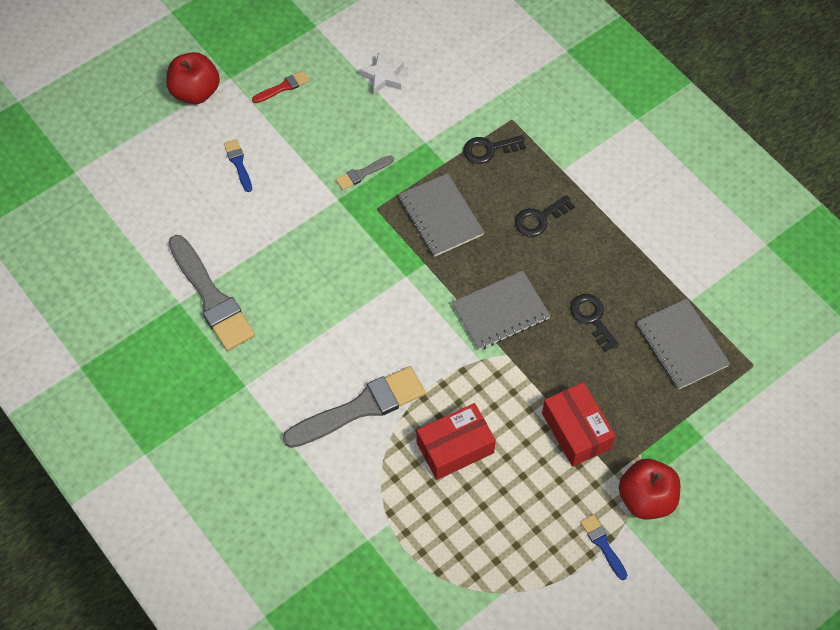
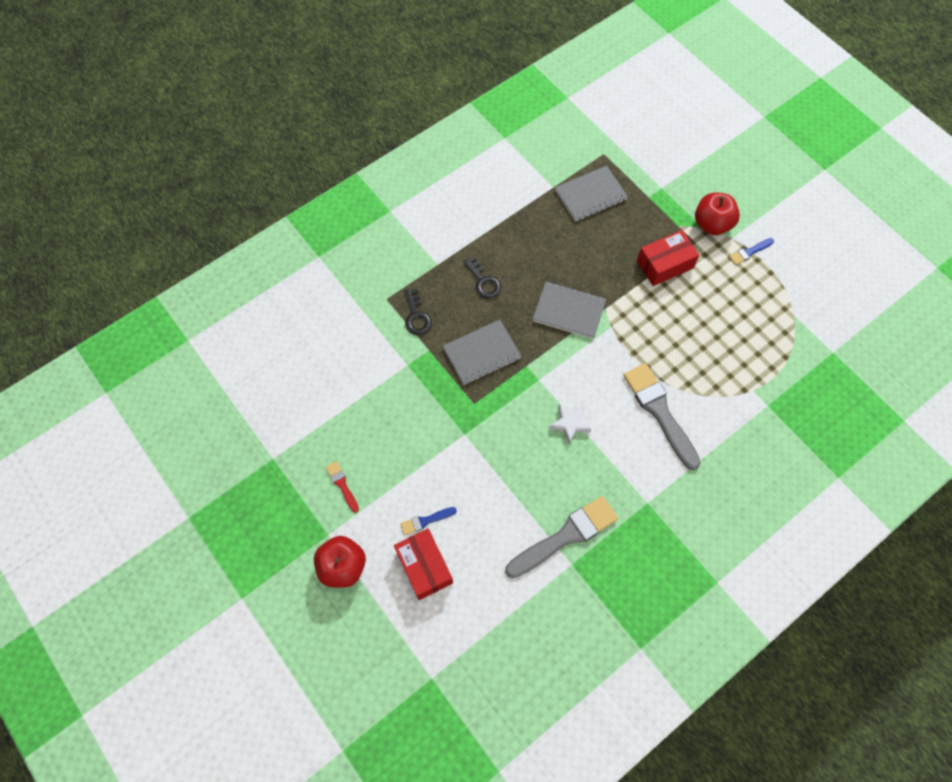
camera: 90 degrees left, 5 degrees up
grey brush [336,155,394,190] -> none
white star [359,53,404,94] -> white star moved to [549,404,592,444]
red box [417,403,496,480] -> red box moved to [394,528,453,600]
grey notebook [452,271,551,350] -> grey notebook turned 45 degrees counterclockwise [533,282,606,339]
black key [570,294,619,352] -> none

